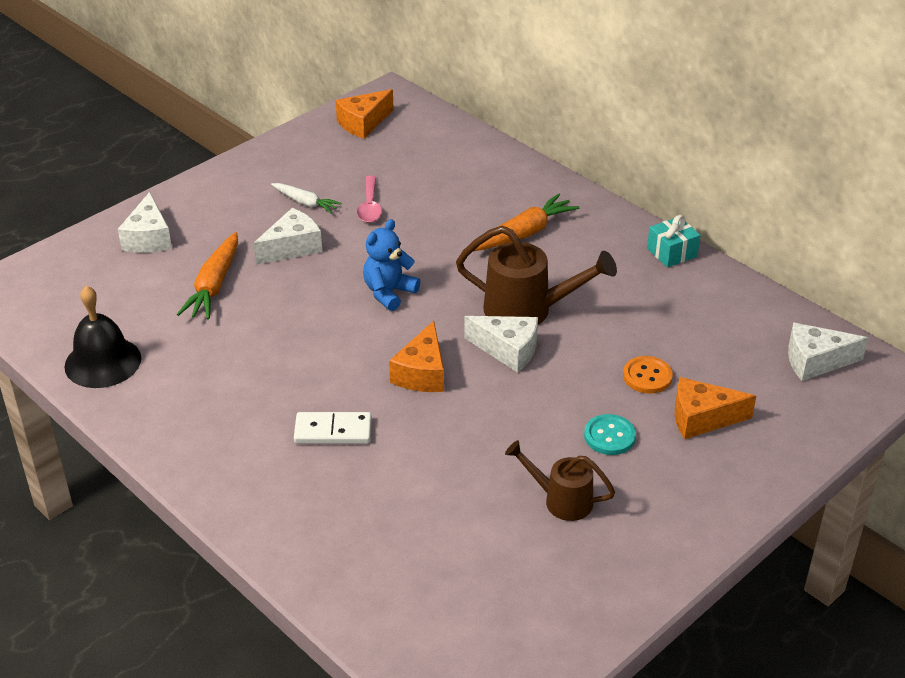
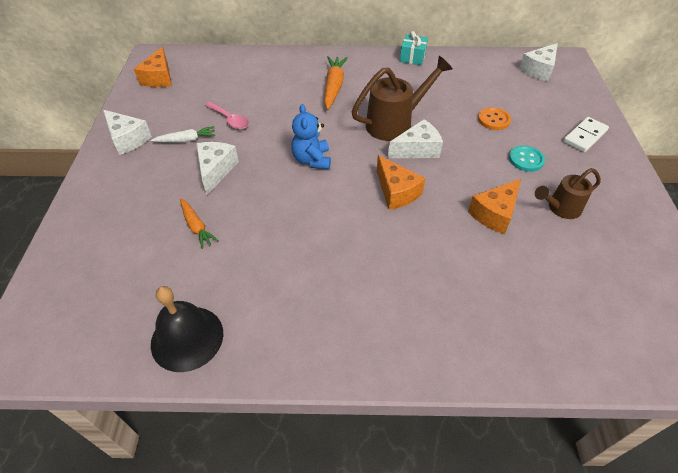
camera: 45 degrees left, 10 degrees up
white cheese [118,192,172,253] -> white cheese moved to [103,110,152,155]
orange carrot [177,232,238,319] -> orange carrot [180,198,219,249], size x0.63
white domino [294,412,372,444] -> white domino moved to [563,117,609,152]
orange cheese [675,377,756,439] -> orange cheese moved to [468,179,521,234]

